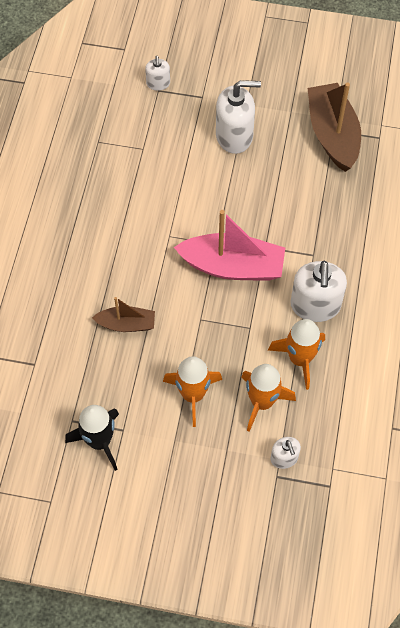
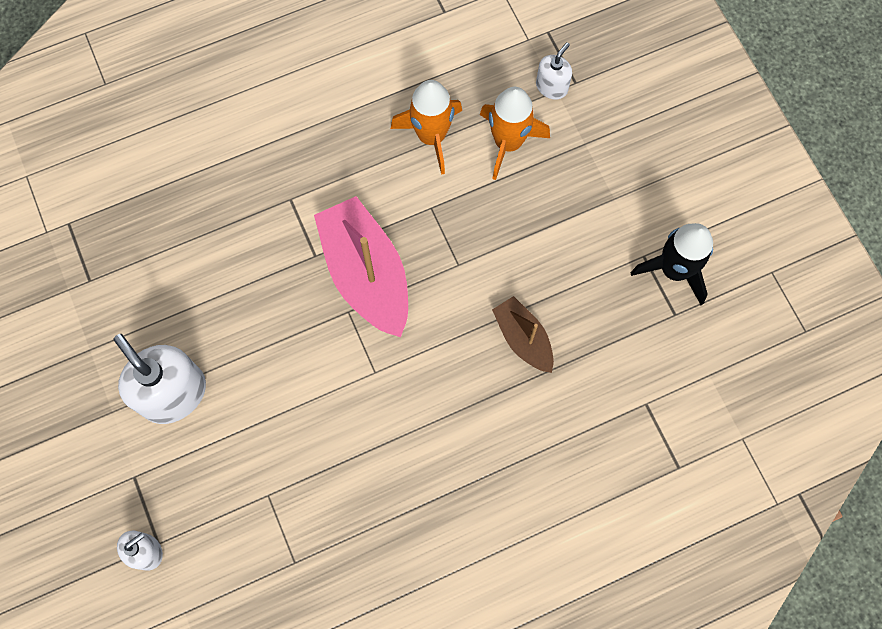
camera: 125 degrees left, 10 degrees up
orange rocket [163,356,222,427] -> none
white soap dispenser [290,261,347,322] -> none
brown boat [308,83,361,172] -> none

